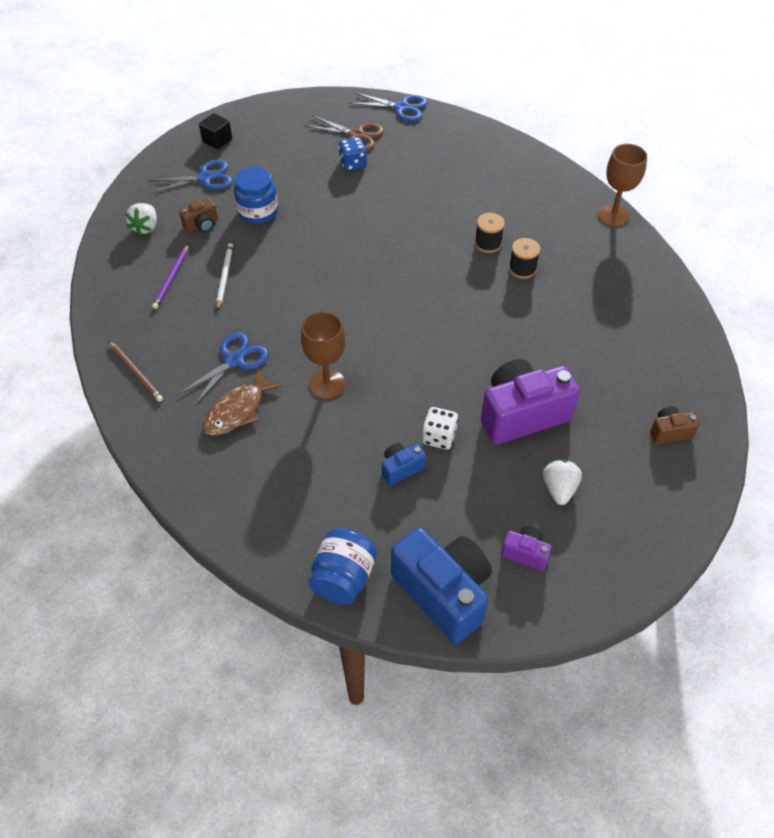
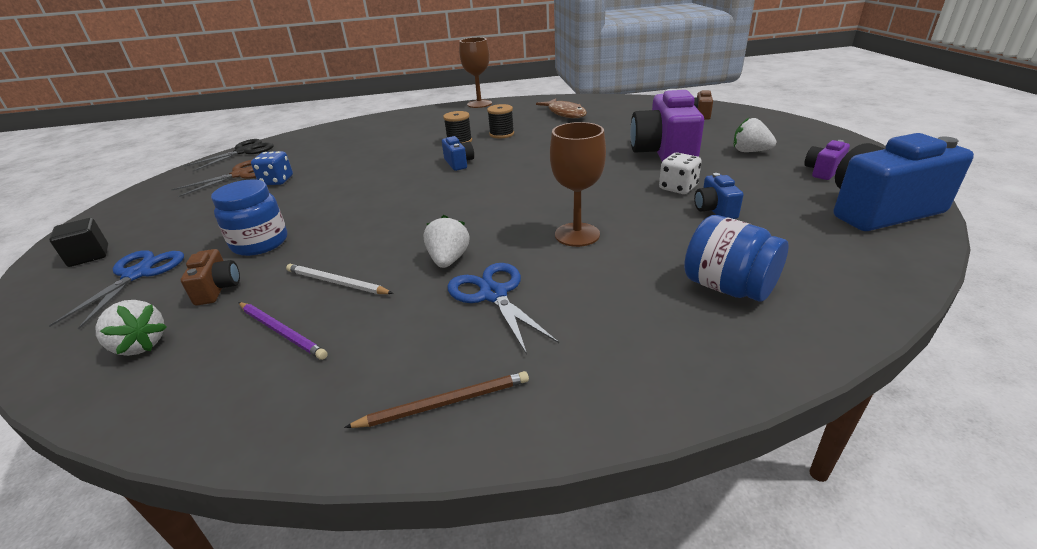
camera: 65 degrees left, 20 degrees down
brown fish [203,369,282,436] -> brown fish moved to [536,98,587,118]
blue jar [308,528,377,605] -> blue jar moved to [684,215,789,301]
blue scissors [350,92,428,121] -> black scissors [184,139,274,172]
none -> white strawberry [424,215,469,268]
none -> blue camera [442,136,474,171]

